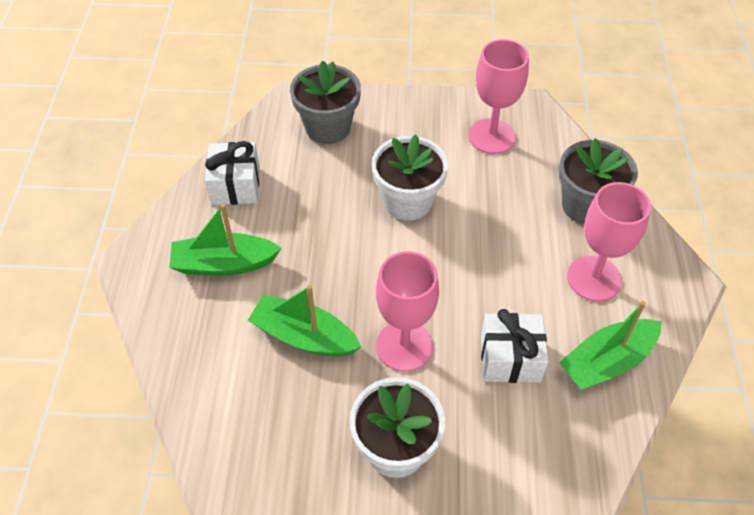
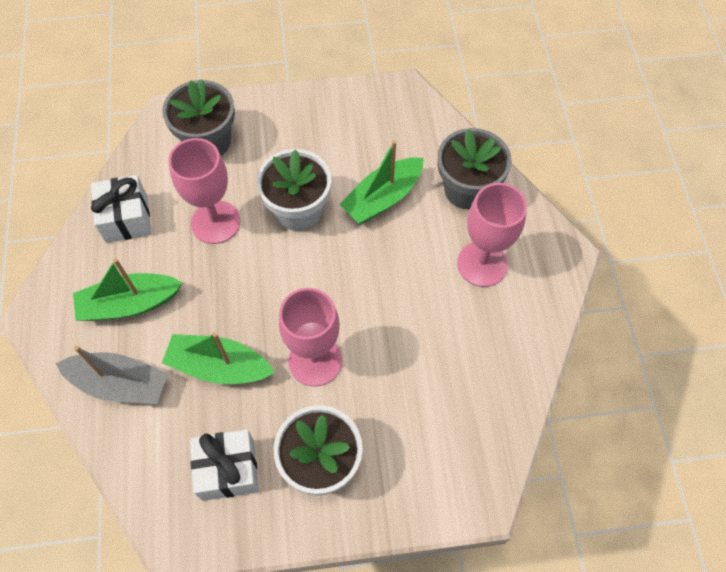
camera: 10 degrees left, 10 degrees up
pink goblet [468,39,529,154] -> pink goblet moved to [168,138,240,244]
white gift [481,309,548,383] -> white gift moved to [190,429,259,501]
green boat [559,301,662,390] -> green boat moved to [339,141,424,224]
none -> grey boat [56,346,168,404]

